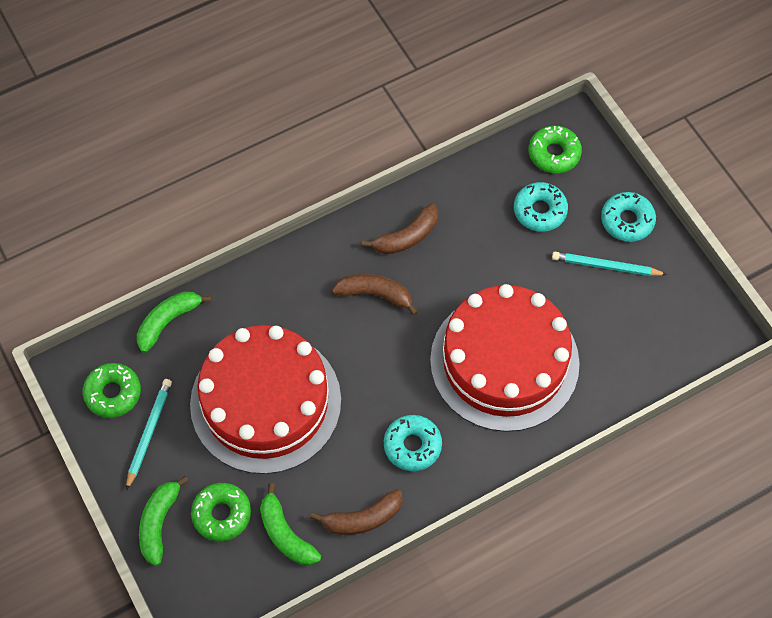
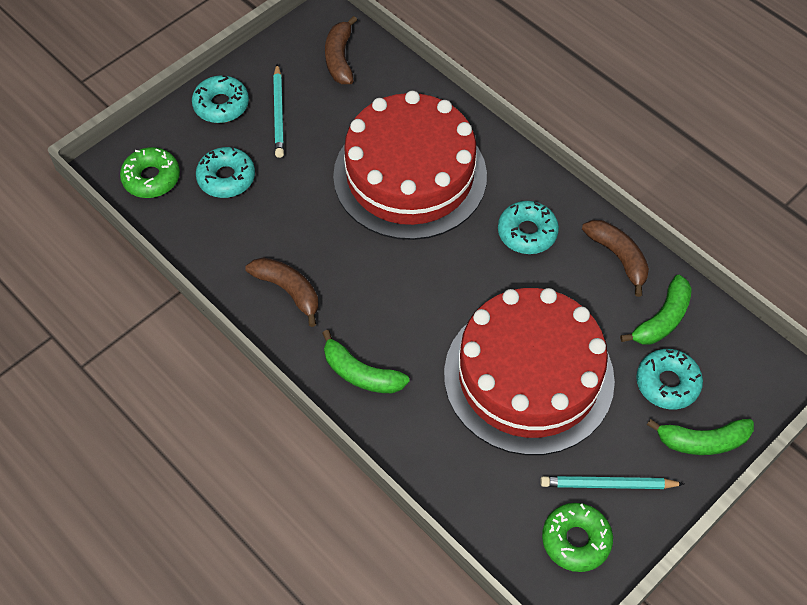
camera: 105 degrees left, 5 degrees down
green banana [137,291,212,353] -> green banana moved to [322,330,409,393]
green donut [191,483,251,541] -> turquoise donut [636,349,703,409]
brown banana [332,274,418,315] -> brown banana moved to [325,16,357,84]

